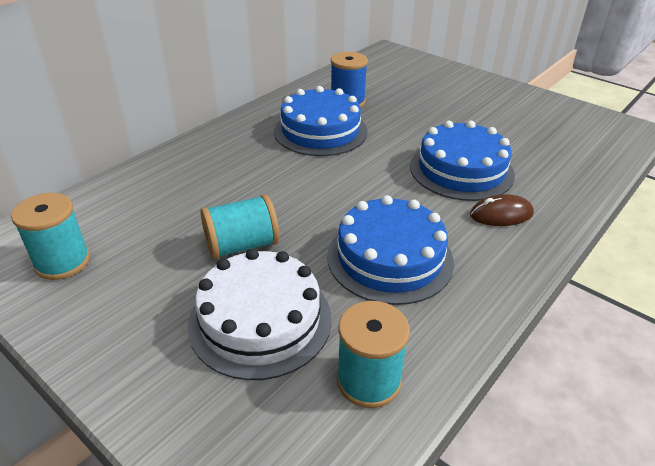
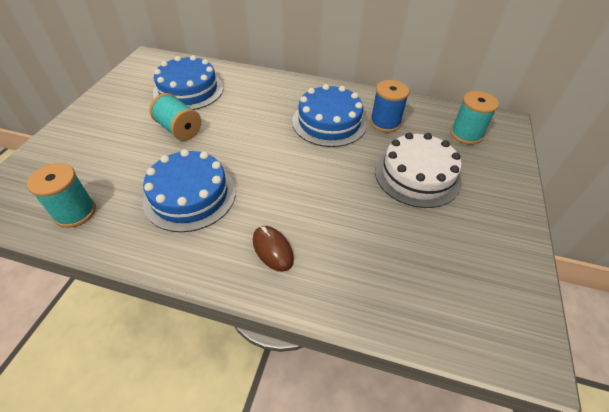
camera: 65 degrees right, 10 degrees up
turquoise spool [11,193,90,280] -> turquoise spool moved to [450,91,499,145]
white cake [188,249,332,380] -> white cake moved to [375,133,462,208]
blue cake [410,121,515,201] -> blue cake moved to [153,55,223,110]

